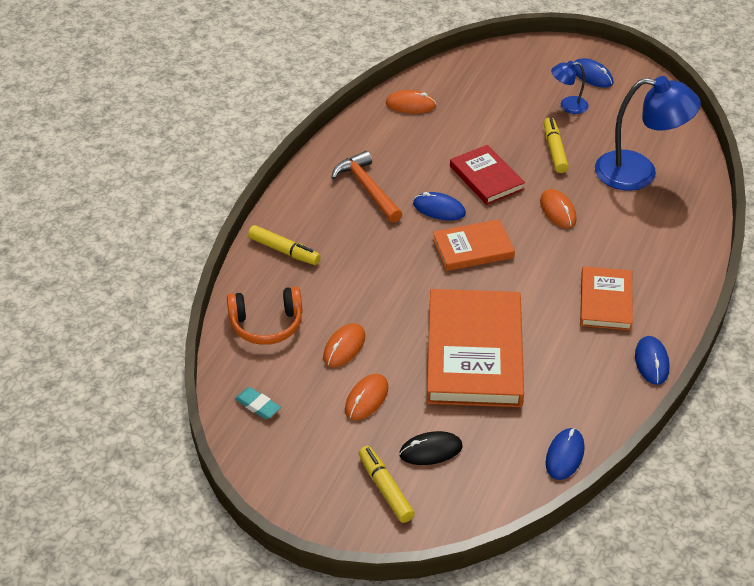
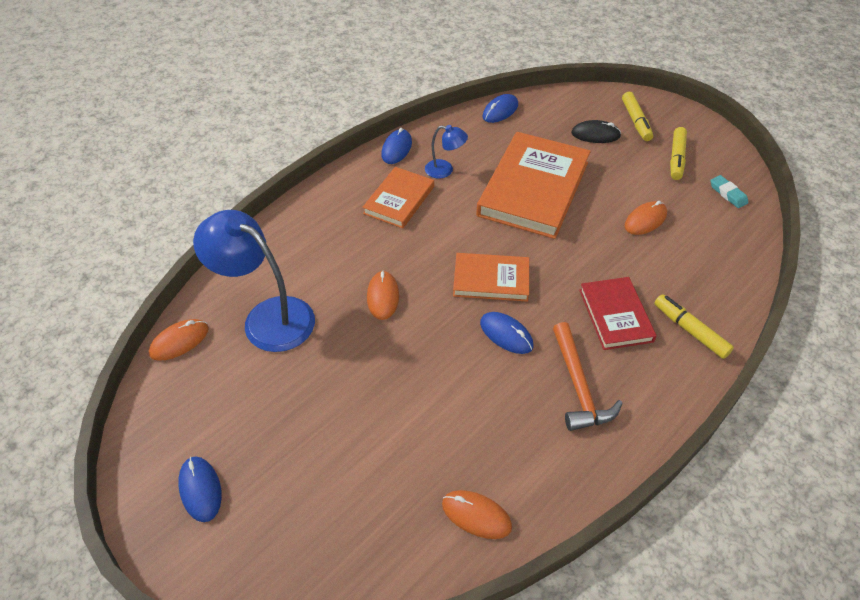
camera: 160 degrees left, 5 degrees up
orange headphones [227,287,302,345] -> none
orange mouse [345,374,388,420] -> orange mouse moved to [149,319,209,361]
red book [450,145,525,205] -> red book moved to [579,277,657,350]
yellow marker [544,117,569,173] -> yellow marker moved to [670,127,687,180]
blue lamp [551,61,589,114] -> blue lamp moved to [425,125,468,179]

